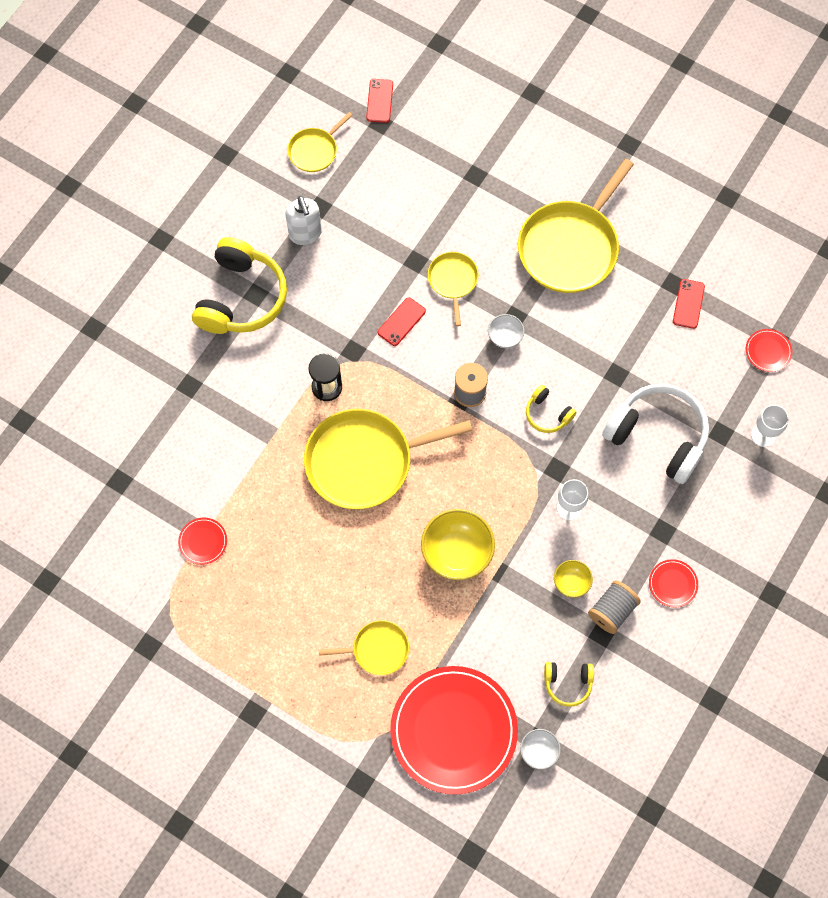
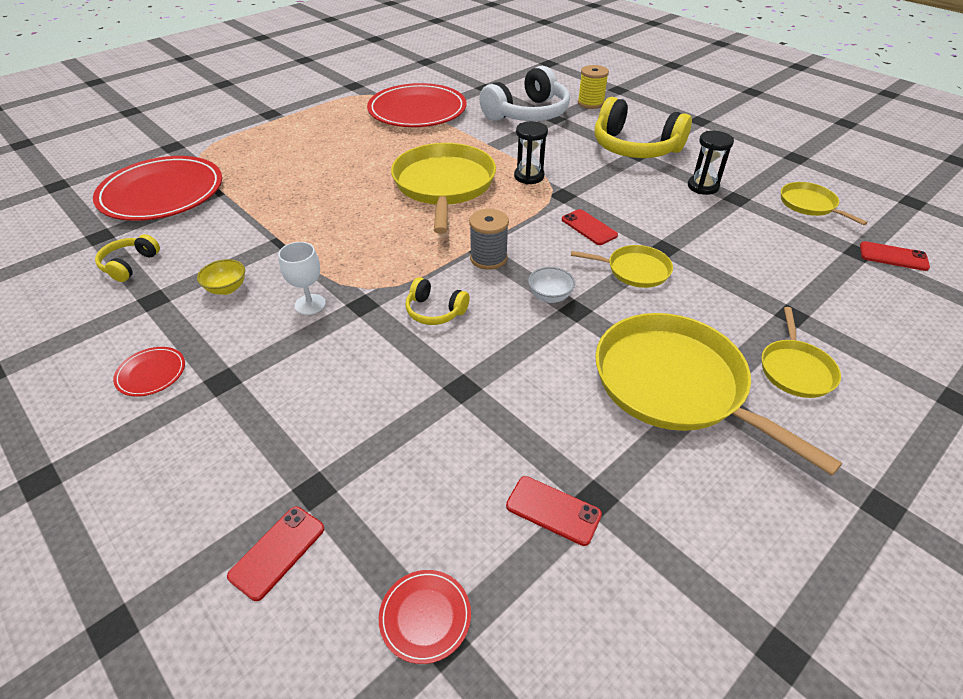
camera: 105 degrees right, 25 degrees down
red plate [178,518,227,565] -> red plate [367,83,467,127], size x2.49
white soap dispenser [285,196,322,245] -> black hourglass [688,131,734,195]
yellow pan [319,620,409,675] -> yellow pan moved to [762,307,841,398]
yellow bowl [421,509,495,580] -> none
white bowl [520,729,561,770] -> none
yellow headphones [526,385,577,433] -> yellow headphones turned 120 degrees counterclockwise [405,277,470,325]
grey spool [588,580,641,634] -> none
white headphones [602,384,709,484] -> white headphones moved to [479,66,570,121]
white goblet [751,405,789,447] -> red phone [227,507,325,601]
none -> yellow spool [578,65,609,109]

